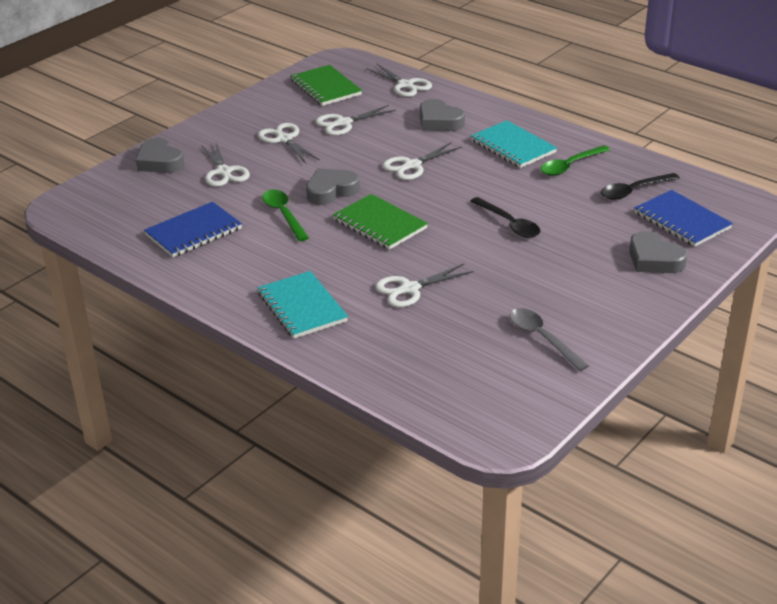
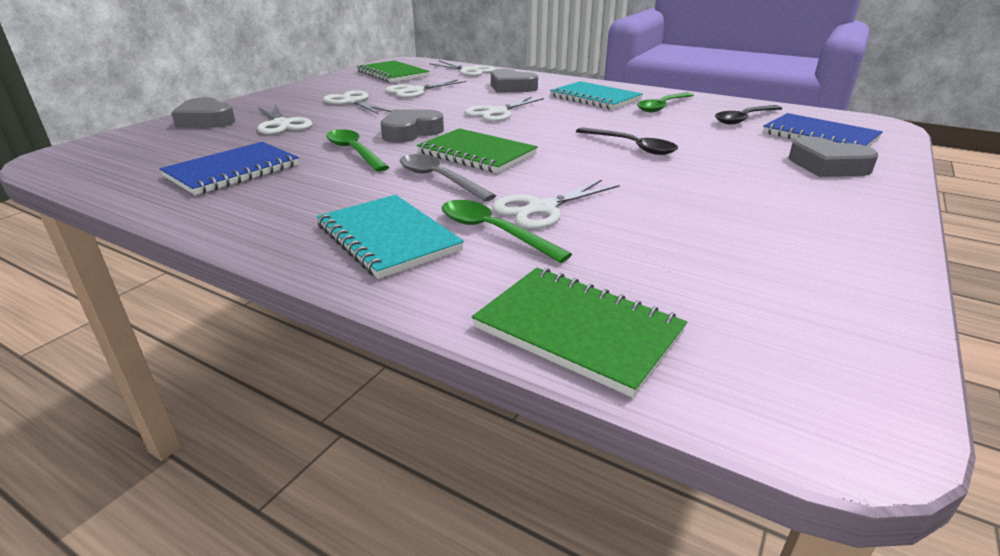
camera: 10 degrees left, 5 degrees down
grey spoon [509,308,589,371] -> grey spoon moved to [400,154,496,202]
none -> green spoon [442,200,572,263]
none -> green notebook [472,268,687,398]

